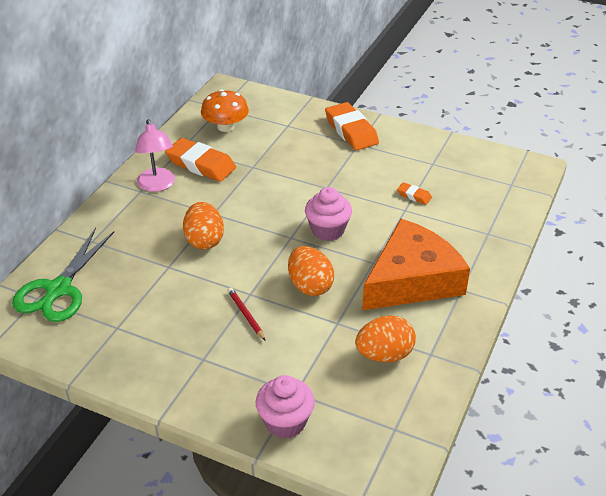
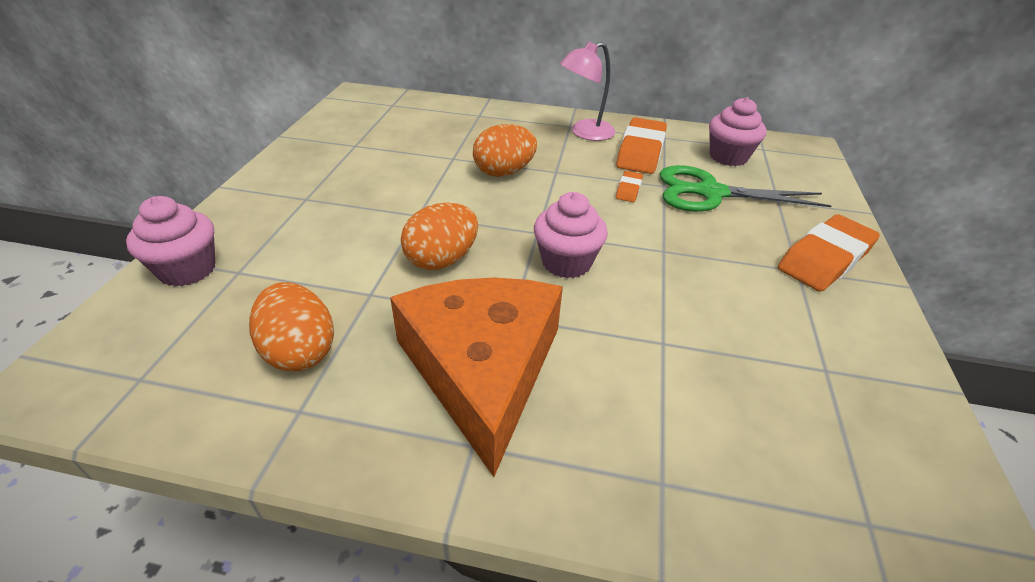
camera: 75 degrees right, 0 degrees up
green scissors [12,228,114,322] -> green scissors moved to [659,165,832,212]
orange mushroom [201,89,249,132] -> pink cupcake [709,97,766,166]
red pencil [228,288,265,340] -> none
orange cheese [362,219,470,310] -> orange cheese turned 135 degrees counterclockwise [390,278,563,477]
orange eraser [397,182,432,205] -> orange eraser moved to [616,171,643,202]

